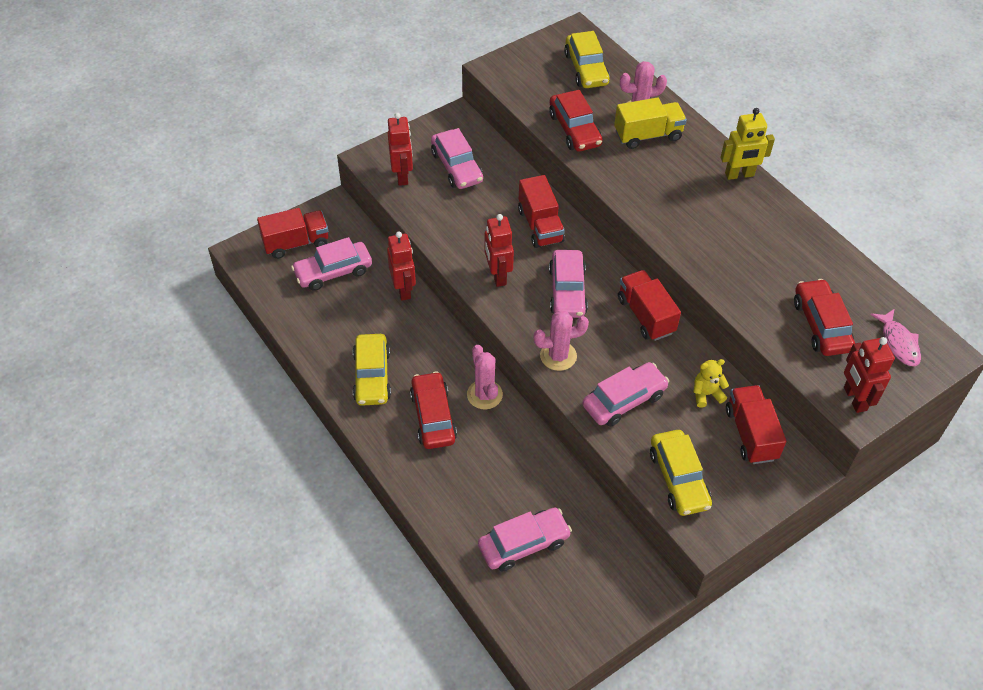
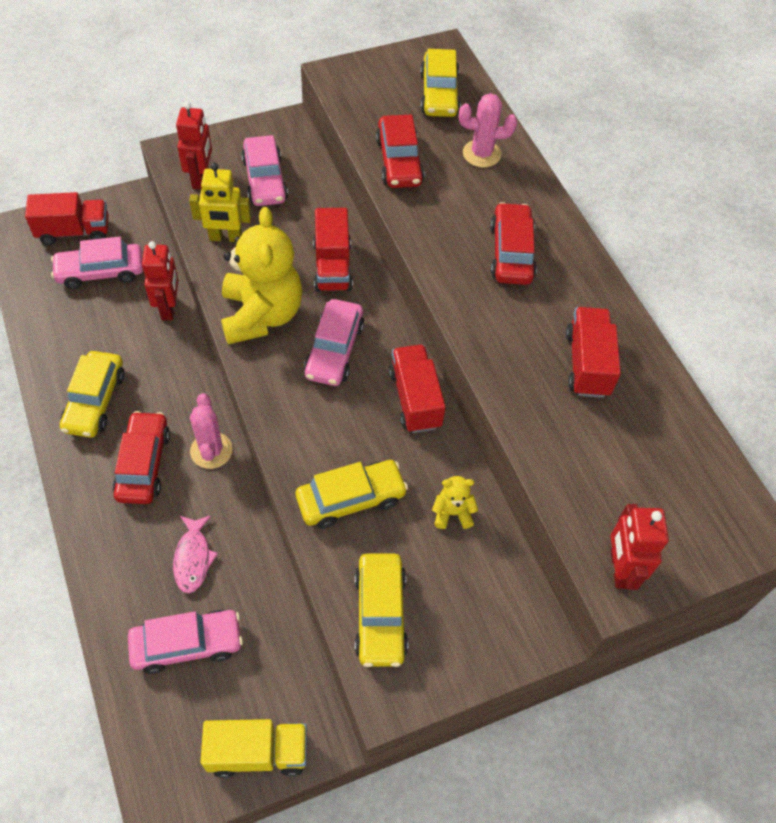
camera: 10 degrees right, 5 degrees up
red robot [484,214,514,287] -> yellow teddy bear [221,207,302,344]
pink cactus [534,310,589,371] -> none
pink car [582,362,669,427] -> yellow car [296,460,408,529]
yellow truck [614,97,687,149] -> yellow truck moved to [201,719,307,778]
yellow robot [720,108,775,180] -> yellow robot moved to [189,163,251,242]
red truck [726,385,786,464] -> red truck moved to [566,307,621,398]
red car [794,279,855,356] -> red car moved to [490,202,537,285]
pink fish [870,309,921,366] -> pink fish moved to [173,515,218,593]

